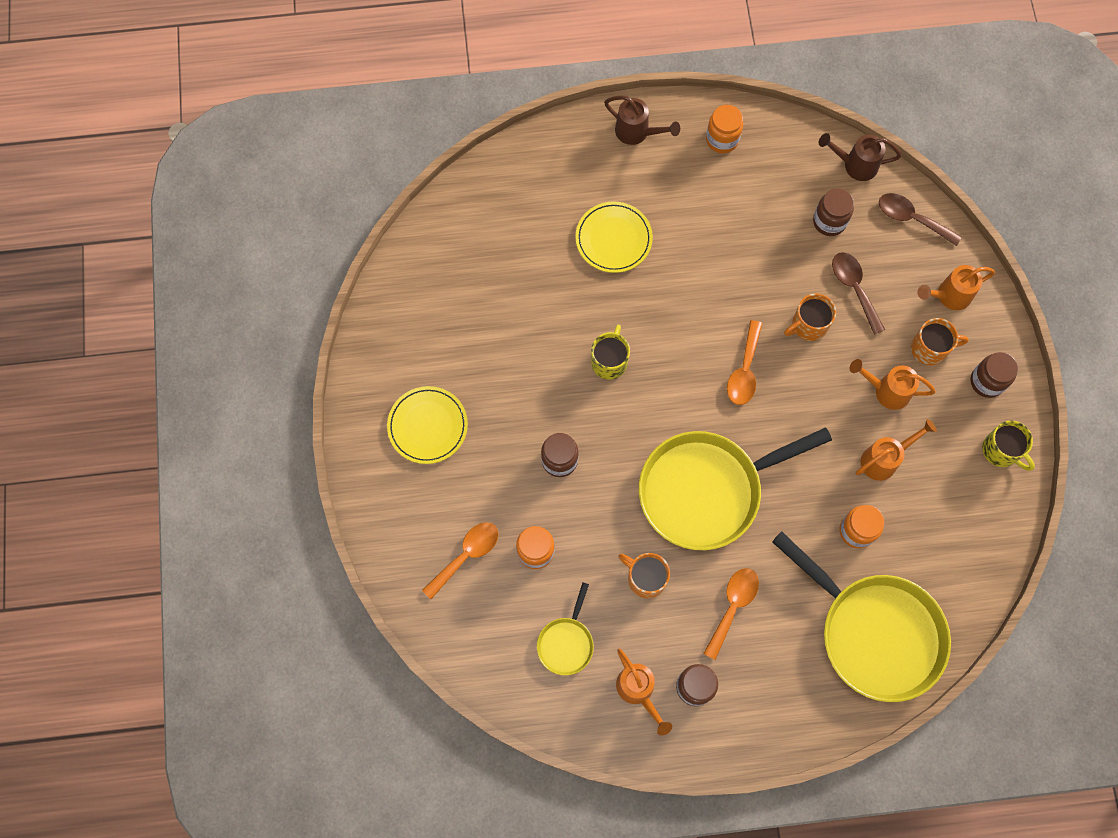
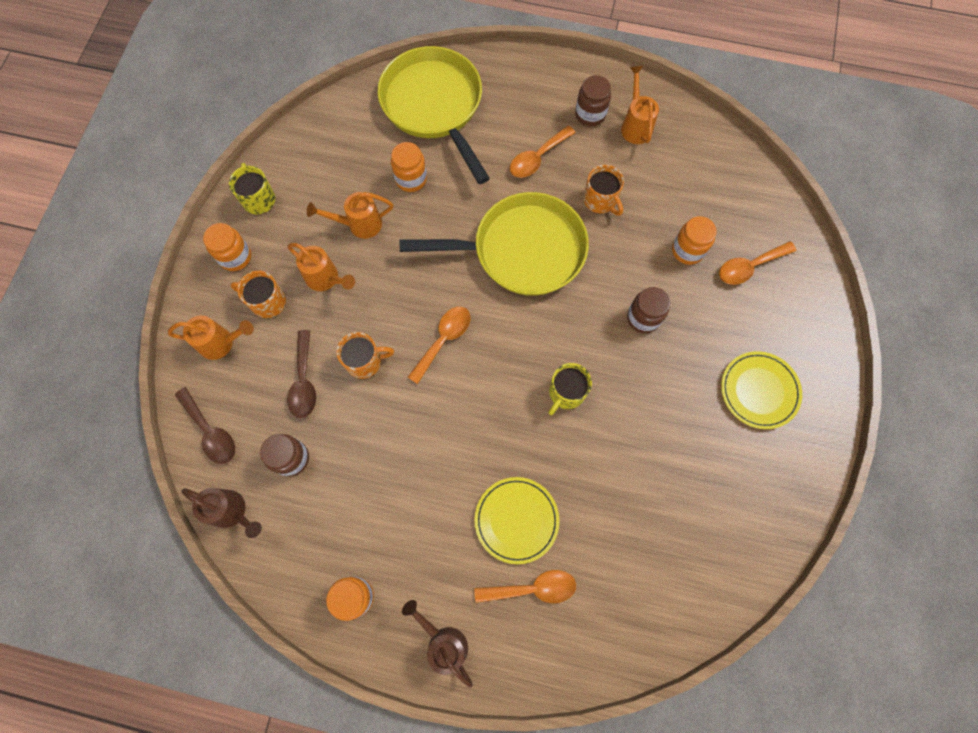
camera: 160 degrees left, 0 degrees up
yellow pan [537,582,594,675] -> none
brown jar [971,352,1018,398] -> orange jar [203,223,251,271]
none -> orange spoon [474,570,576,603]

